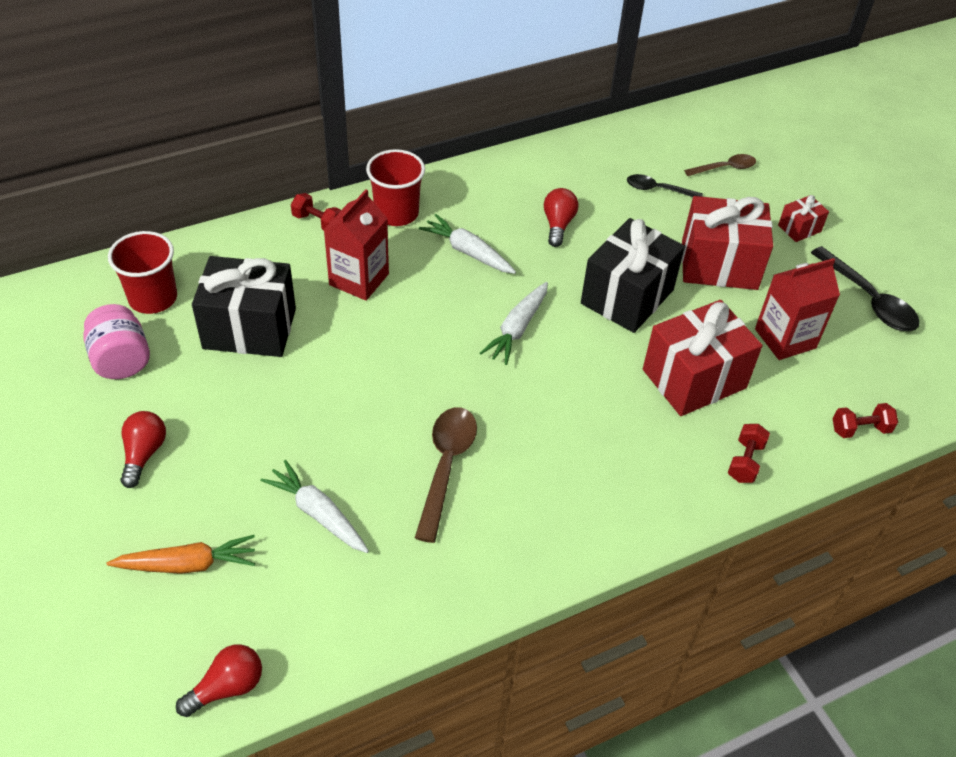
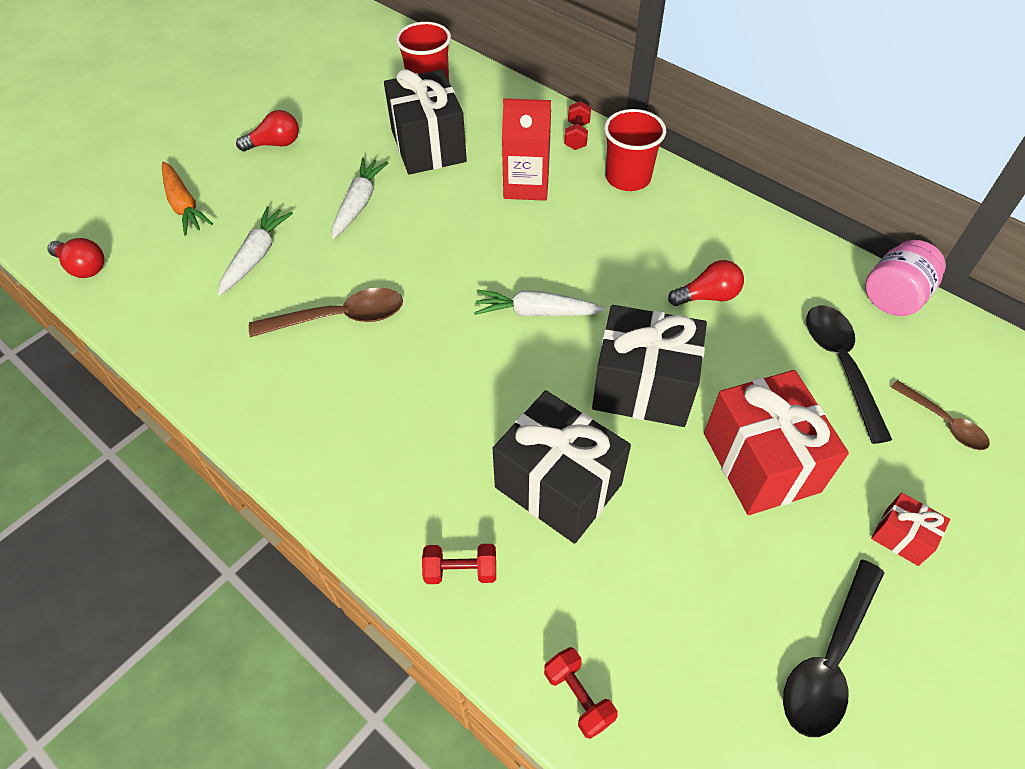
camera: 70 degrees right, 5 degrees up
pink jar [83,304,150,379] -> pink jar moved to [865,240,946,316]
white carrot [419,214,516,274] -> white carrot moved to [332,158,388,239]
black spoon [627,174,703,197] -> black spoon [806,305,892,444], size x1.63
red gift [643,300,762,416] -> black gift [492,390,631,544]
red carton [755,258,840,360] -> none

